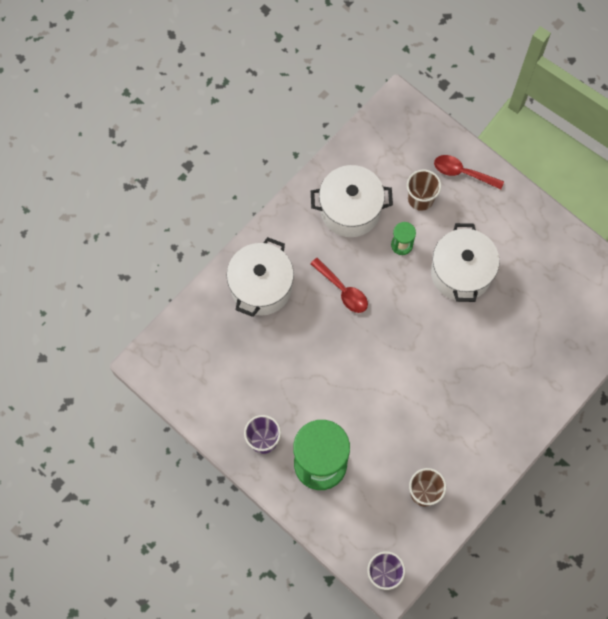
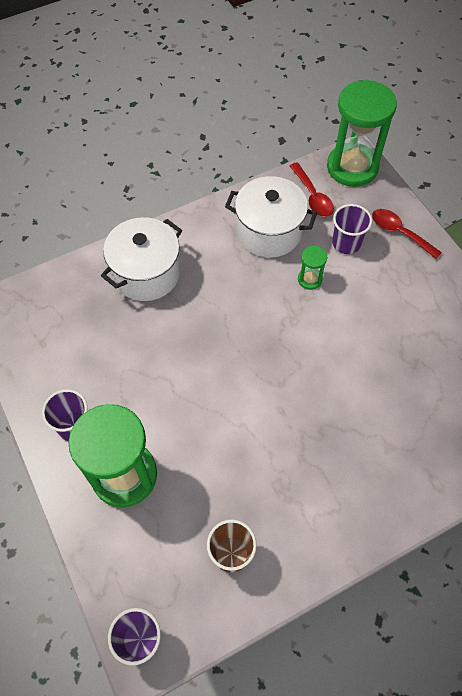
camera: 20 degrees right, 10 degrees down
red spoon [310,258,368,313] -> red spoon moved to [290,162,334,217]
brown cup [407,169,441,211] -> purple cup [332,204,372,254]
white pot [431,223,500,302] -> none
none -> green hourglass [327,80,397,187]

